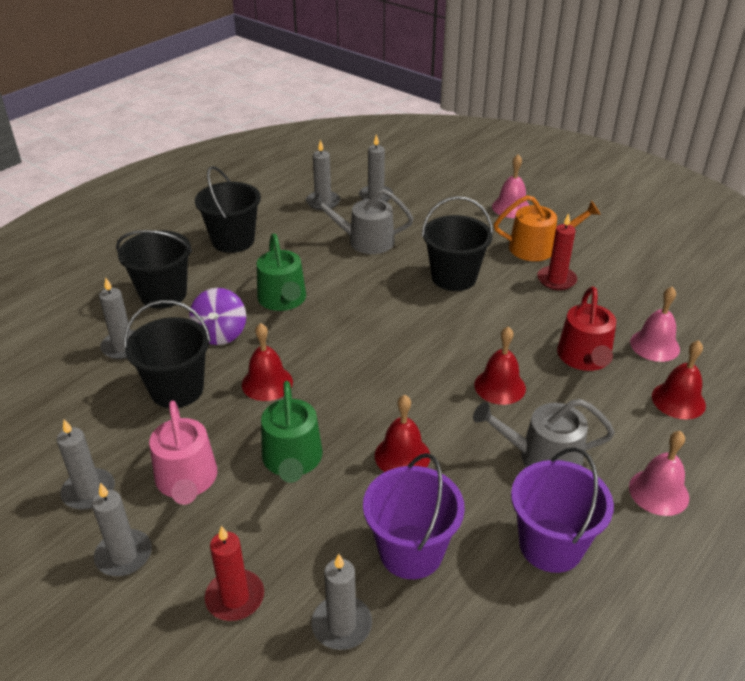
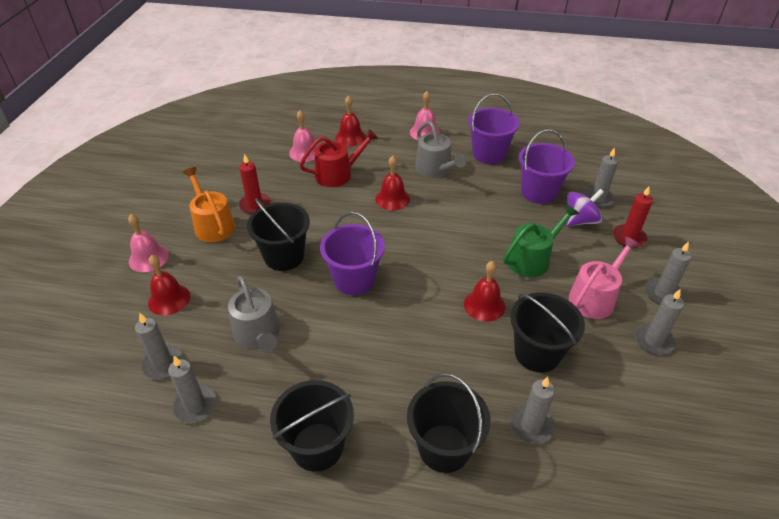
camera: 120 degrees left, 5 degrees up
purple spinning top [189,288,246,345] -> purple spinning top moved to [566,189,604,226]
green watering can [257,234,306,311] -> none
red bell [375,395,430,472] -> red bell moved to [148,255,190,315]
none -> purple bucket [320,212,385,295]

